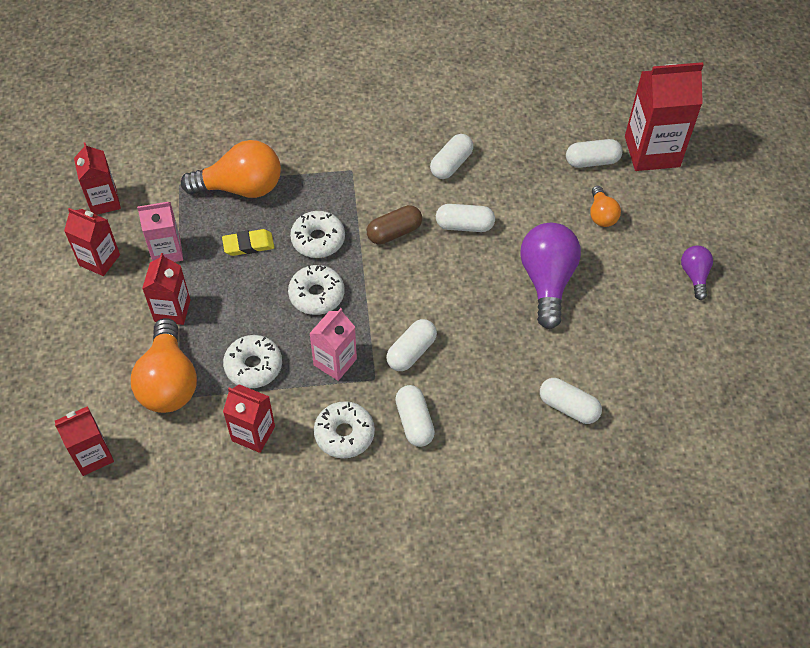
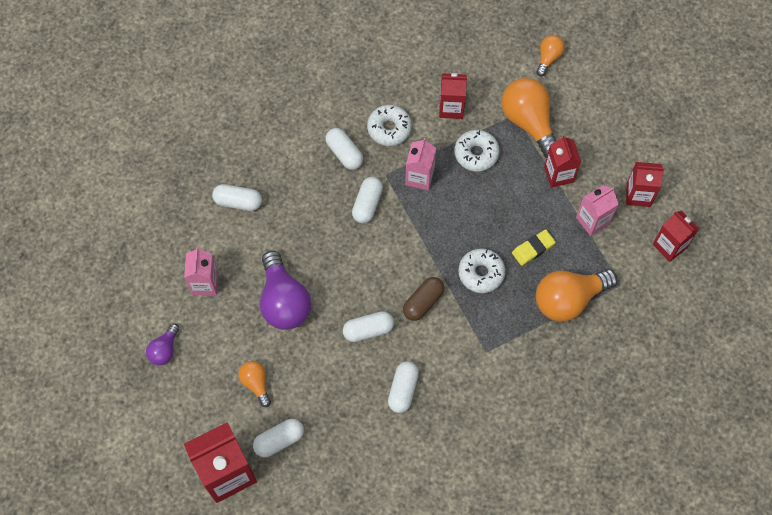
camera: 160 degrees right, 10 degrees up
red carton [55,406,114,476] -> orange light bulb [536,35,565,76]
white donut [288,265,344,315] -> none
purple light bulb [681,246,713,300] -> purple light bulb turned 45 degrees clockwise [146,324,179,365]
none -> pink carton [184,247,219,295]

